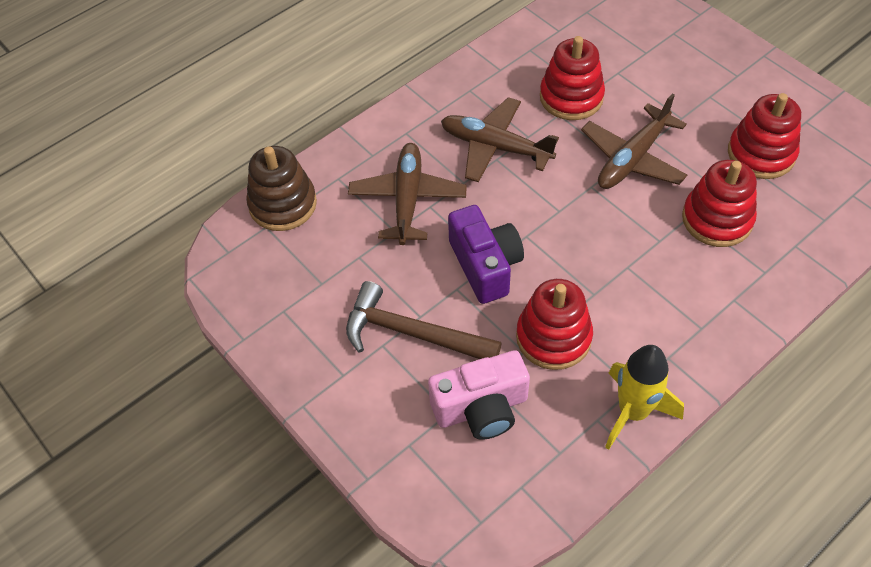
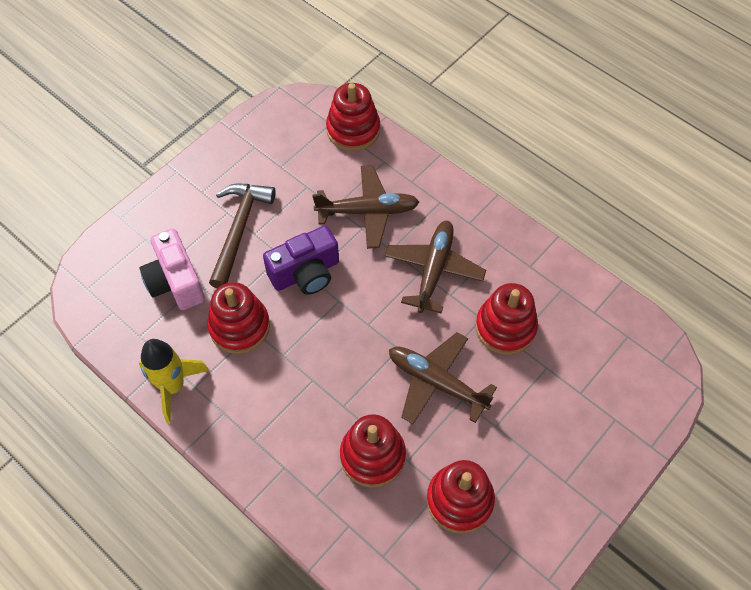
camera: 80 degrees right, 5 degrees up
brown stacking toy [246,146,317,231] -> red stacking toy [326,83,380,151]

